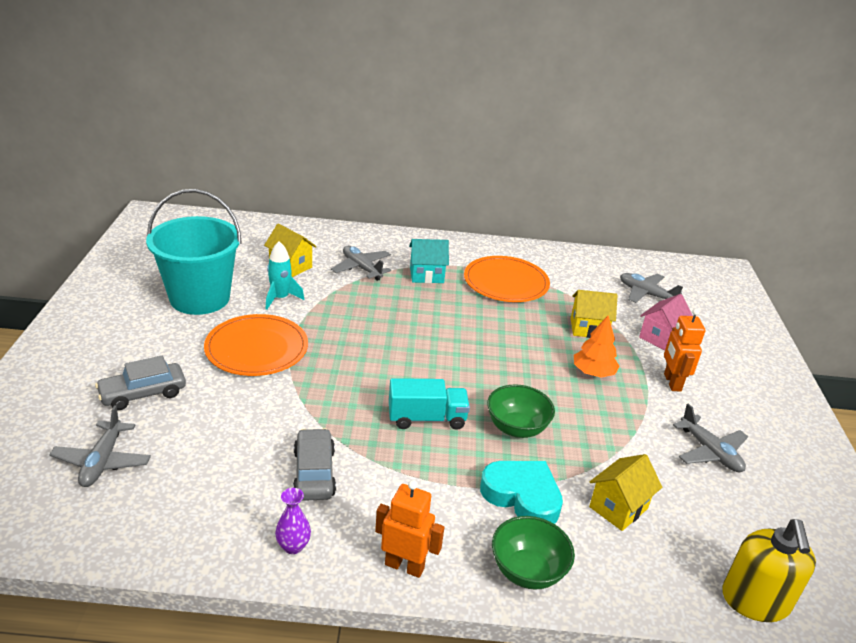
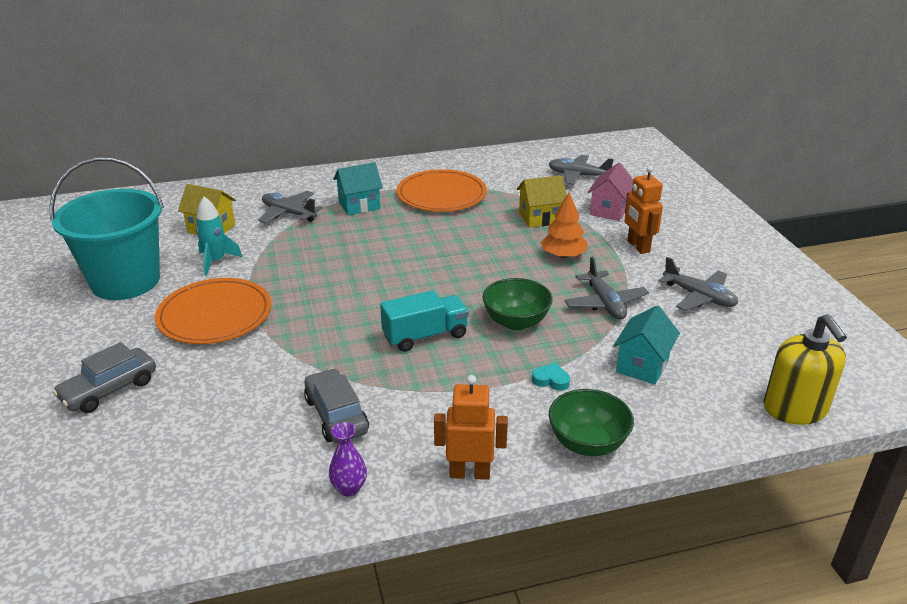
camera: 15 degrees left, 0 degrees up
grey plane [49,405,151,487] -> grey plane moved to [564,257,649,319]
turquoise heart [480,461,563,524] -> turquoise heart [532,363,570,391], size x0.44
yellow house [589,454,662,531] -> turquoise house [613,305,680,384]

